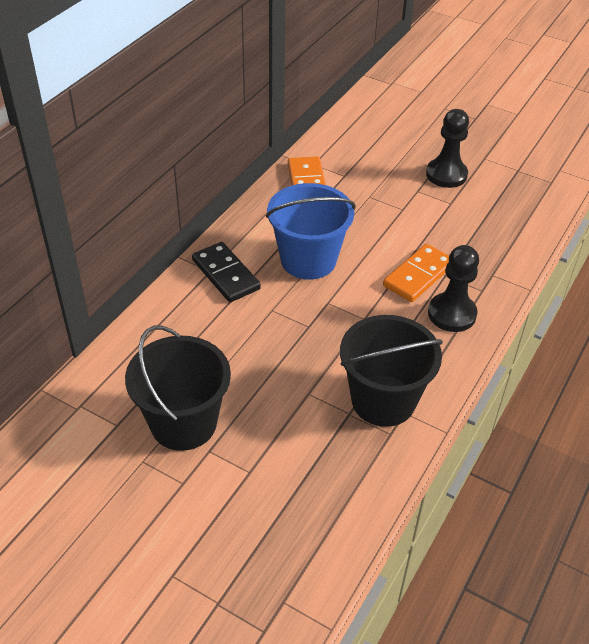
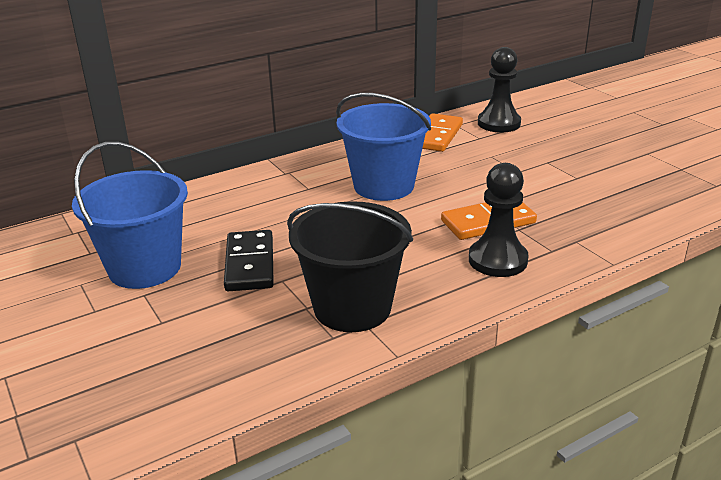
camera: 30 degrees right, 15 degrees down
black bucket [125,325,231,451] -> blue bucket [72,142,188,289]
black domino [192,242,261,302] -> black domino moved to [224,230,274,291]
black pawn [426,109,469,188] -> black pawn moved to [478,47,521,132]

